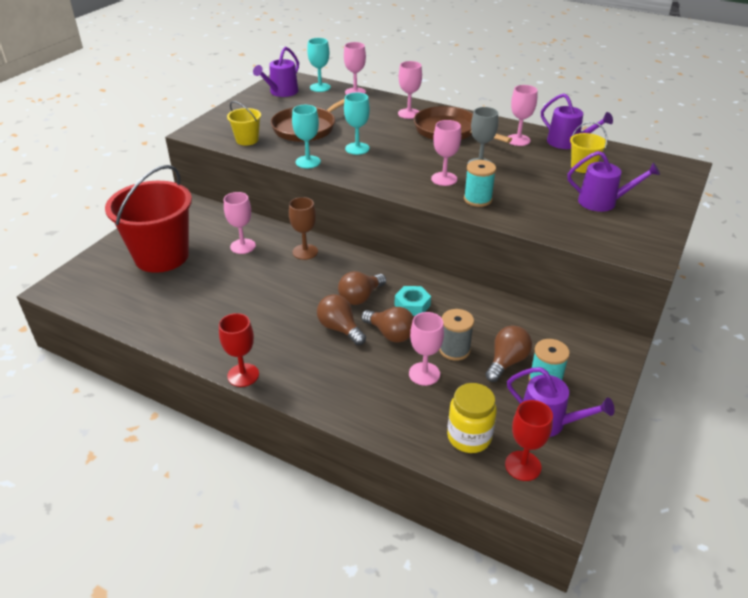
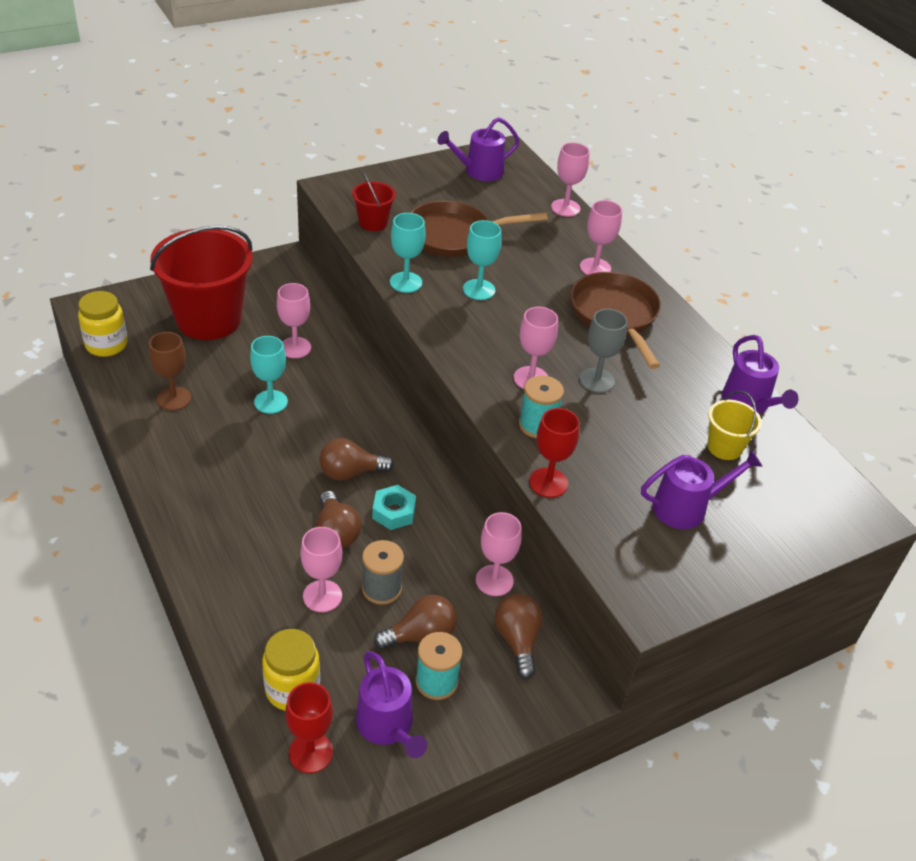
camera: 30 degrees right, 5 degrees up
red goblet [219,313,259,387] -> red goblet moved to [529,408,579,498]
yellow bucket [227,101,261,146] -> red bucket [352,173,396,231]
brown goblet [289,197,318,260] -> brown goblet moved to [149,332,191,410]
turquoise goblet [307,38,331,92] -> turquoise goblet moved to [250,336,288,414]
brown light bulb [317,294,366,345] -> brown light bulb moved to [495,594,543,679]
pink goblet [508,85,538,146] -> pink goblet moved to [476,512,522,596]
purple watering can [567,151,660,212] -> purple watering can turned 60 degrees counterclockwise [641,450,763,529]
none -> yellow jar [78,291,127,357]

